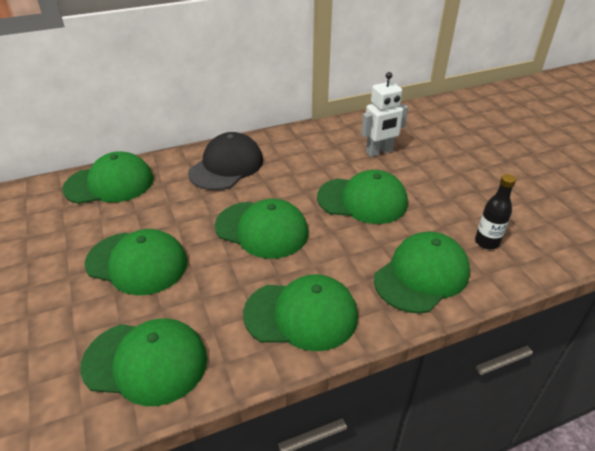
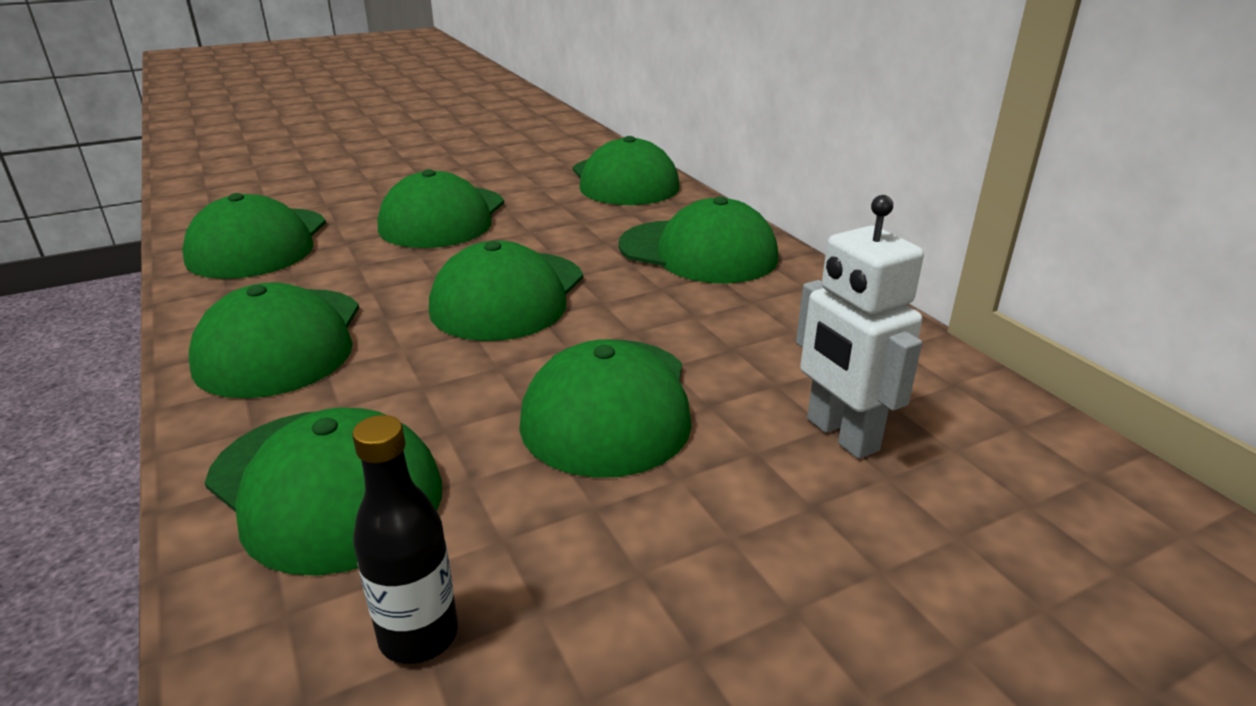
camera: 85 degrees right, 10 degrees down
black cap [188,132,263,190] -> green cap [618,197,778,284]

